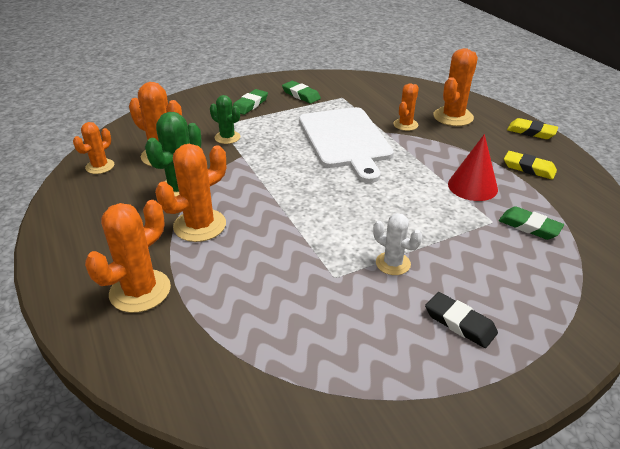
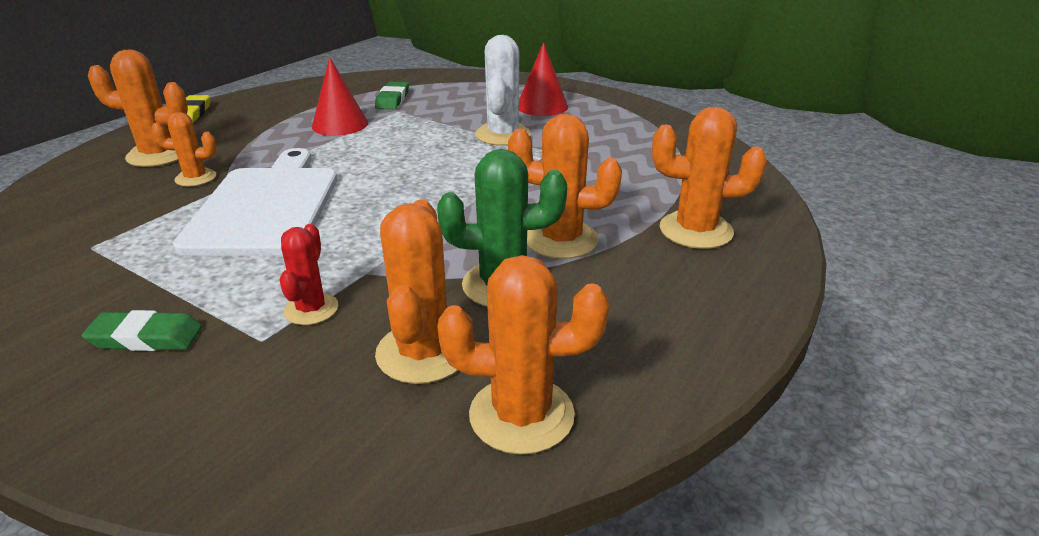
camera: 120 degrees left, 5 degrees down
orange cactus [73,122,114,174] -> orange cactus [437,255,609,455], size x1.63
green cactus [210,95,240,144] -> red cactus [280,224,338,325]
green eraser [282,81,321,104] -> none
white cutting board [299,107,394,183] -> white cutting board turned 45 degrees counterclockwise [173,148,337,256]
white cactus [373,213,422,275] -> white cactus [475,35,531,146], size x1.63
black eraser [425,292,498,348] -> red cone [519,42,568,116]
yellow eraser [504,151,557,180] -> none

